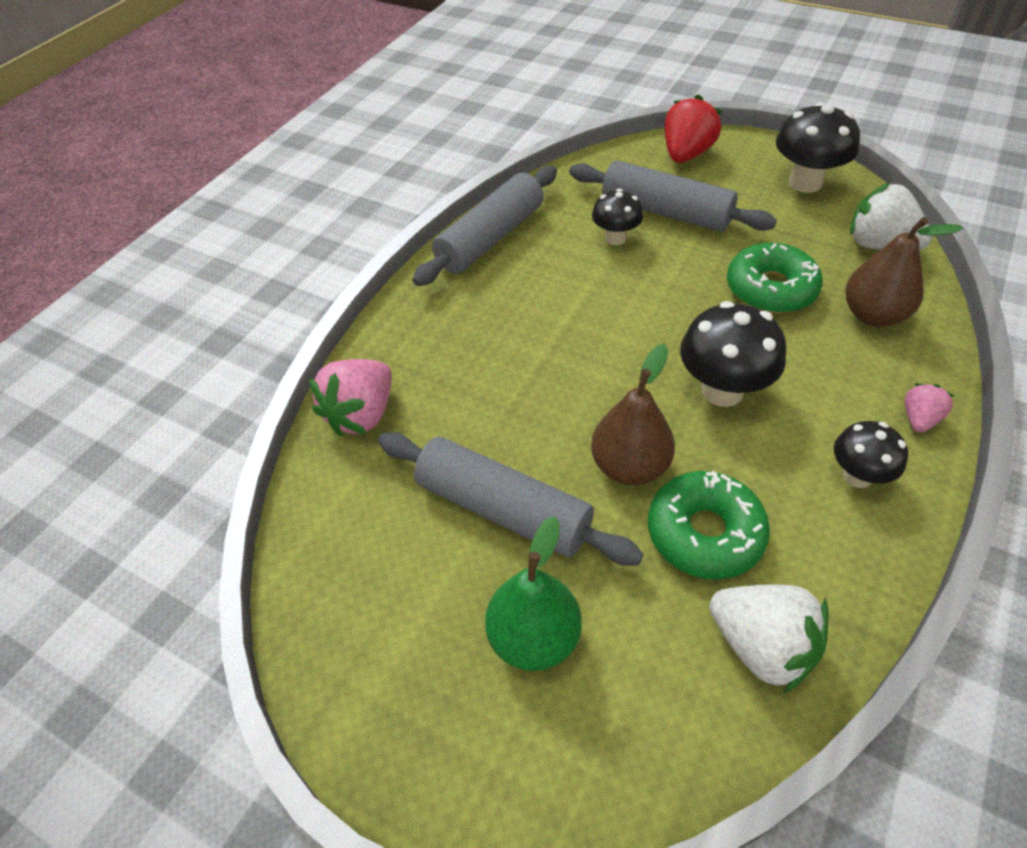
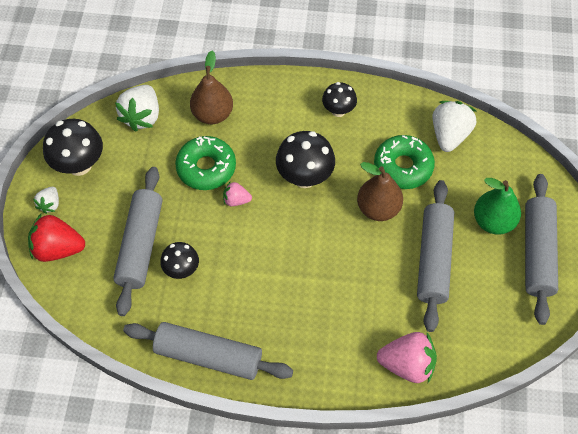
camera: 115 degrees left, 10 degrees up
pink strawberry [905,383,955,433] -> pink strawberry moved to [223,181,252,206]
none -> white strawberry [33,187,59,214]
none -> grey rolling pin [525,174,558,325]

